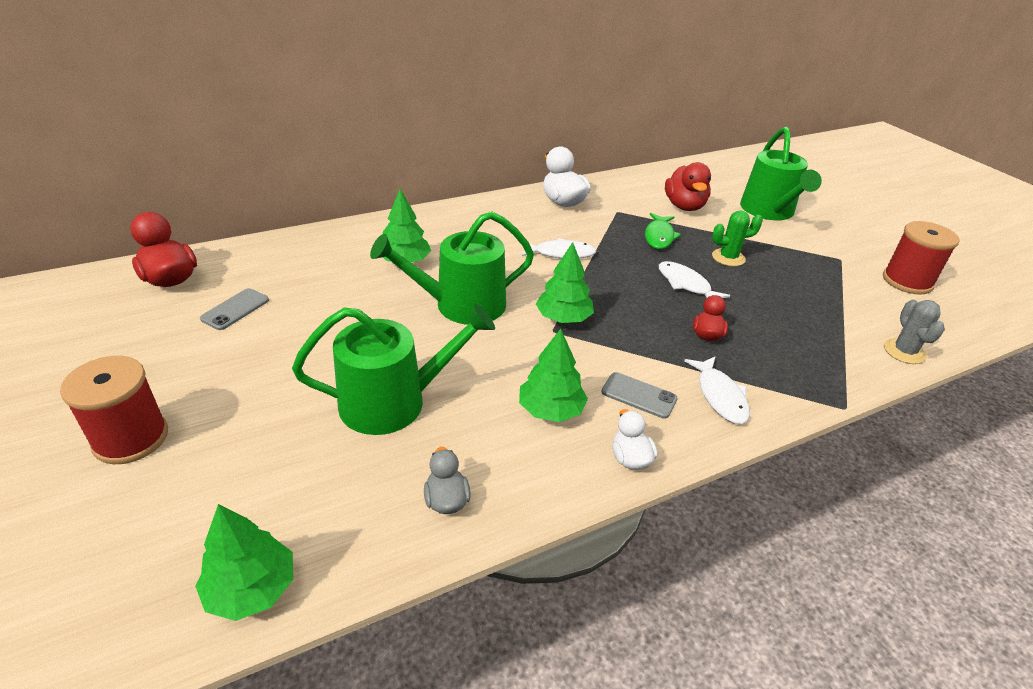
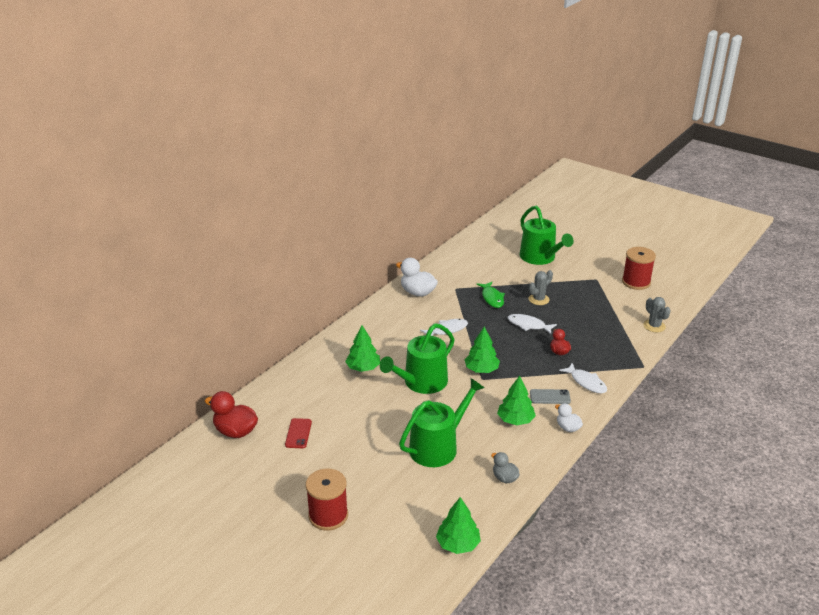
camera: 25 degrees left, 5 degrees down
grey phone [200,288,269,330] -> red phone [285,418,312,448]
red duck [665,162,711,211] -> none
green cactus [712,210,763,266] -> grey cactus [528,270,553,305]

